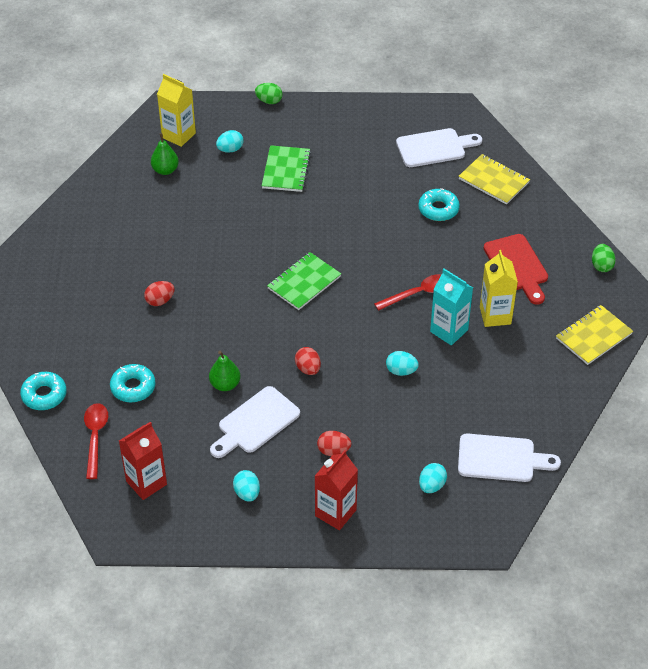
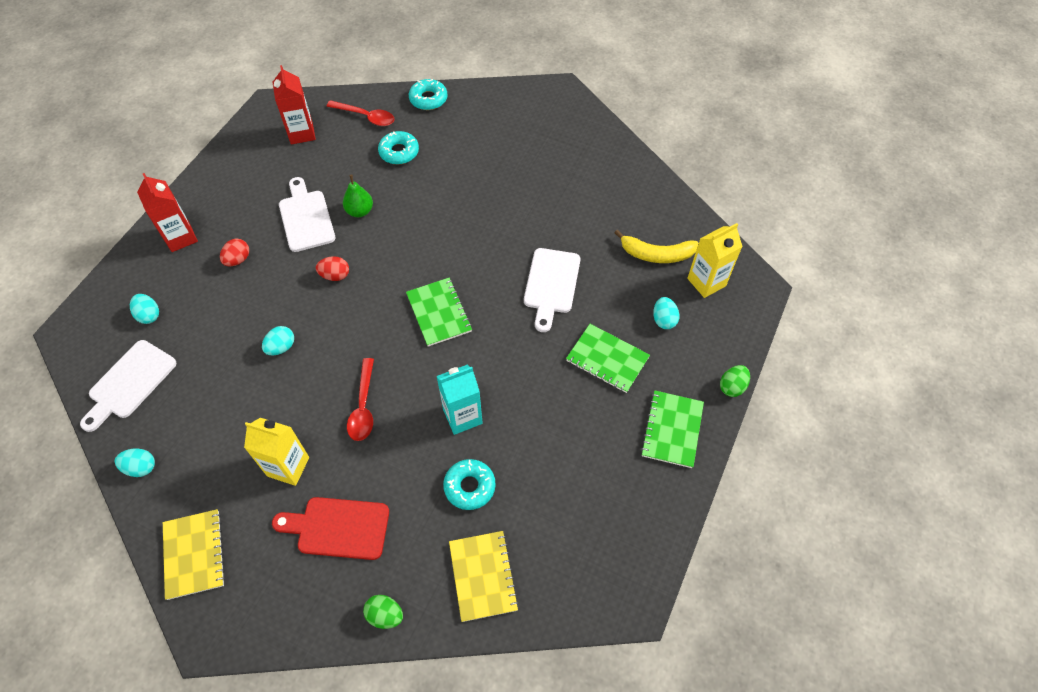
camera: 115 degrees right, 10 degrees up
red egg [144,281,175,306] -> none
green pear [151,133,179,175] -> yellow banana [615,230,698,263]
turquoise egg [233,470,260,502] -> turquoise egg moved to [115,448,155,477]
white cutting board [396,128,482,167] -> white cutting board moved to [524,248,580,332]
turquoise carton [430,269,473,345] -> turquoise carton moved to [436,365,483,435]
yellow notebook [459,154,530,205] -> yellow notebook turned 75 degrees counterclockwise [449,531,519,622]
green egg [592,244,616,272] -> green egg moved to [363,595,403,629]
none -> green notebook [641,390,704,468]

